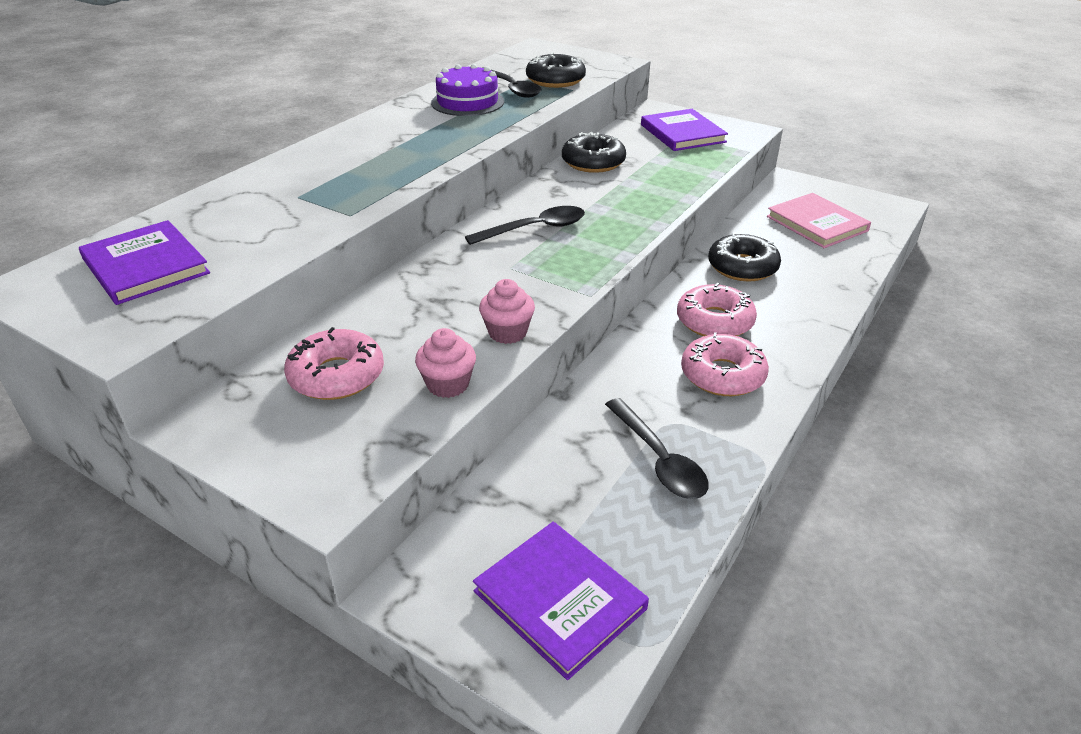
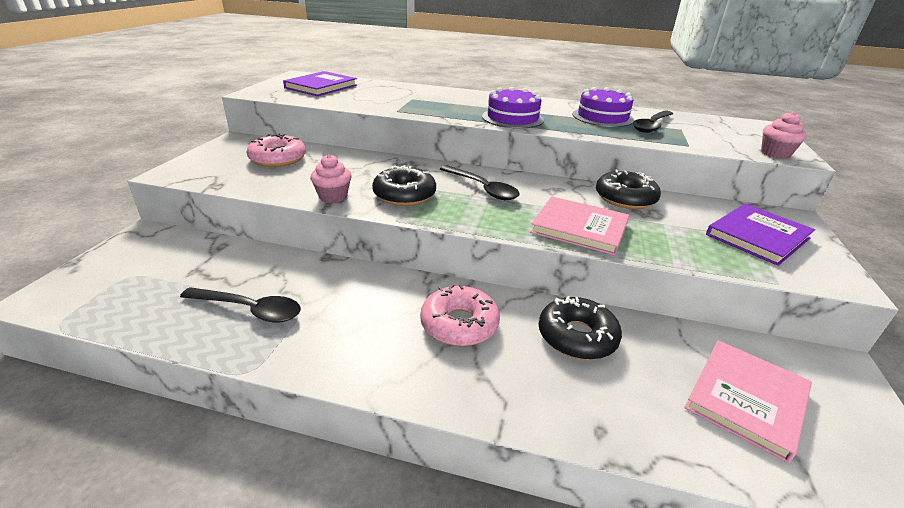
camera: 70 degrees right, 5 degrees down
pink cupcake [415,328,476,398] -> pink cupcake moved to [761,112,807,159]
purple book [473,522,649,680] -> none
black donut [526,52,586,88] -> black donut moved to [372,165,436,206]
black spoon [605,398,709,499] -> black spoon turned 120 degrees counterclockwise [180,287,301,323]
pink donut [681,332,769,396] -> none
none -> purple cake [482,87,544,128]
none -> pink book [530,196,629,255]

